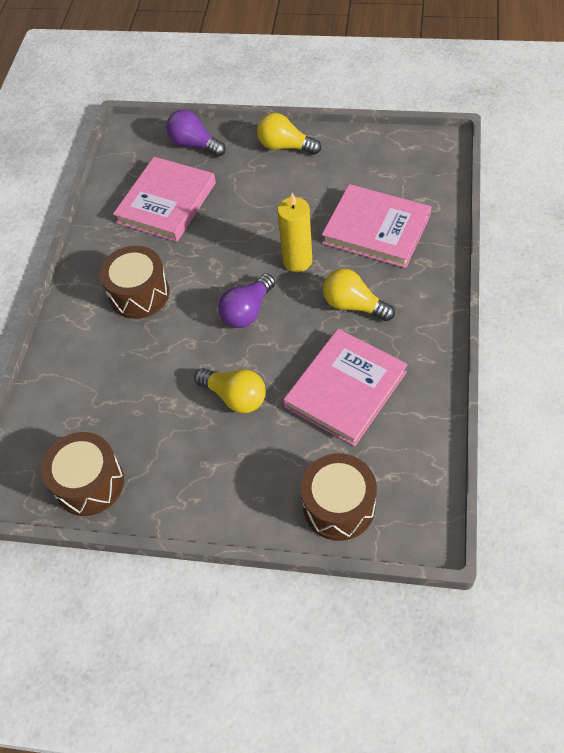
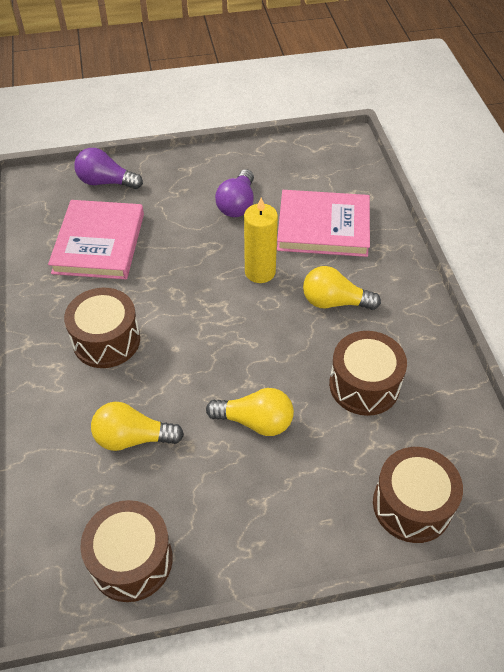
camera: 25 degrees left, 5 degrees down
purple light bulb [218,273,275,328] -> purple light bulb moved to [215,169,254,217]
yellow light bulb [257,113,321,155] -> yellow light bulb moved to [91,402,184,451]
pink book [283,329,408,447] -> brown drum [329,331,407,416]

